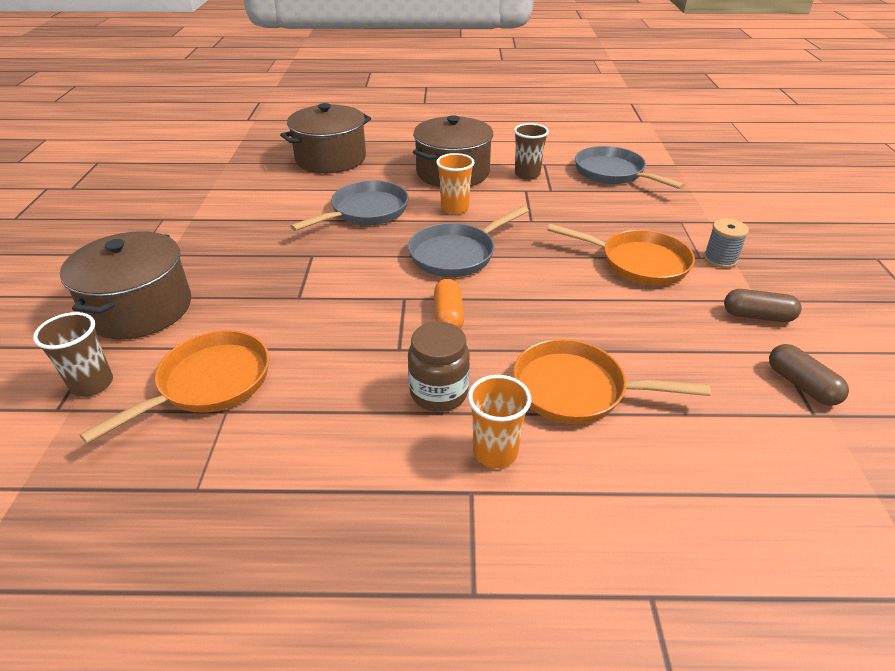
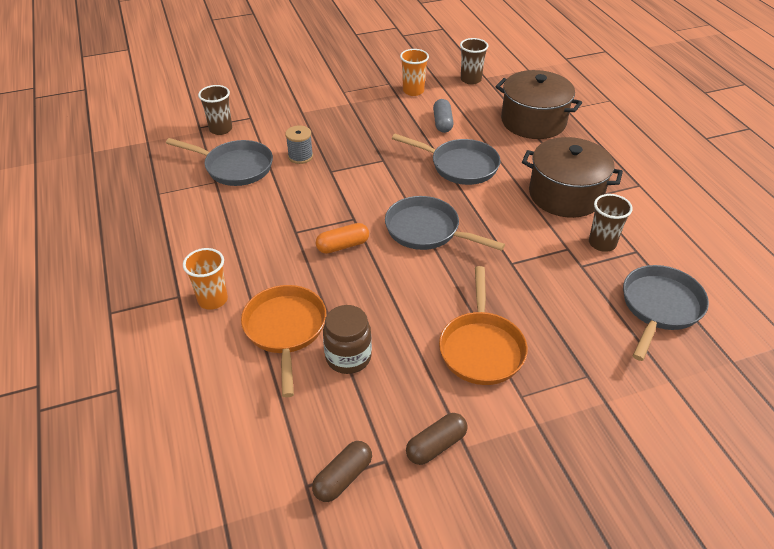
camera: 70 degrees right, 5 degrees up
brown pot [60,231,191,340] -> none
orange pan [79,330,270,444] -> grey pan [166,138,273,186]
brown jar [408,322,470,412] -> brown jar moved to [323,305,372,374]
orange cup [436,153,474,214] -> orange cup moved to [400,49,429,96]
grey spool [704,219,749,268] -> grey spool moved to [285,125,313,164]
brown capsule [724,289,802,322] -> brown capsule turned 60 degrees clockwise [406,413,467,465]
none -> grey capsule [433,99,453,133]
none -> brown cup [460,38,488,85]

